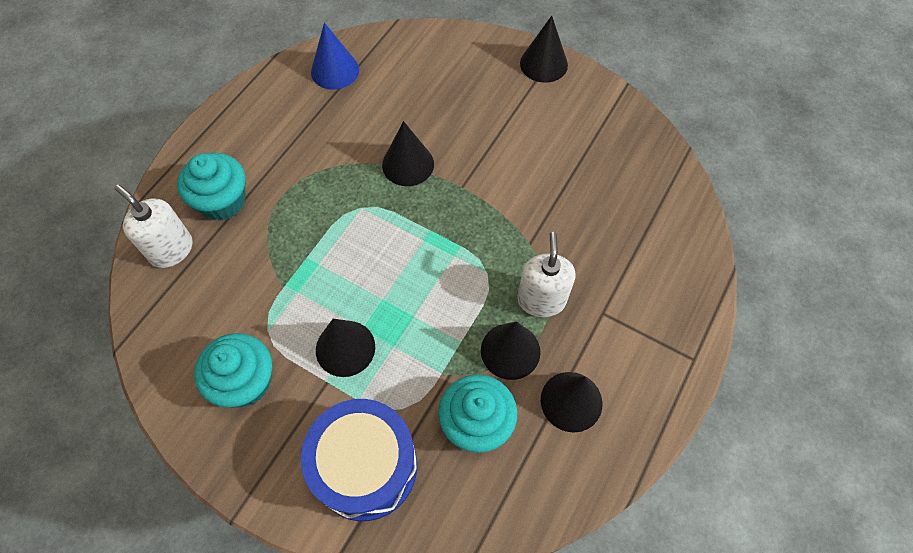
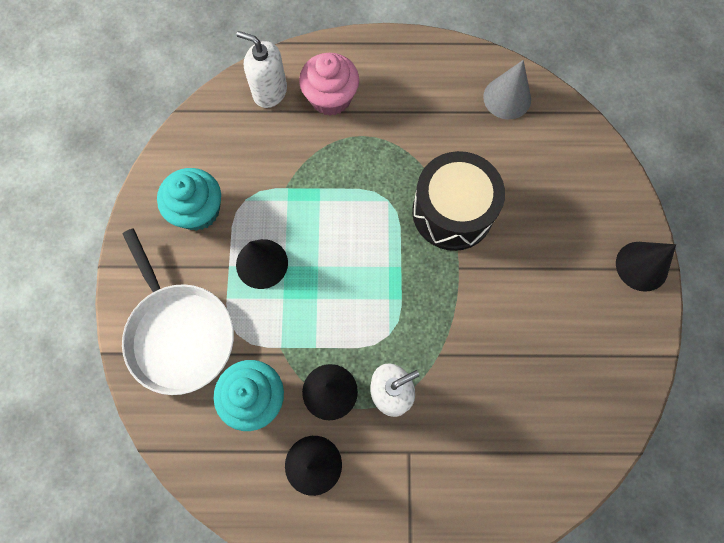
camera: 60 degrees right, 10 degrees up
white soap dispenser [115,185,192,268] -> white soap dispenser turned 75 degrees counterclockwise [237,31,287,108]
turquoise cupcake [177,153,245,220] -> pink cupcake [299,53,359,116]
blue drum [301,399,417,521] -> white pan [122,229,234,395]
blue cone [311,23,359,90] -> grey cone [483,60,531,119]
black cone [382,121,434,186] -> black drum [412,151,505,251]

